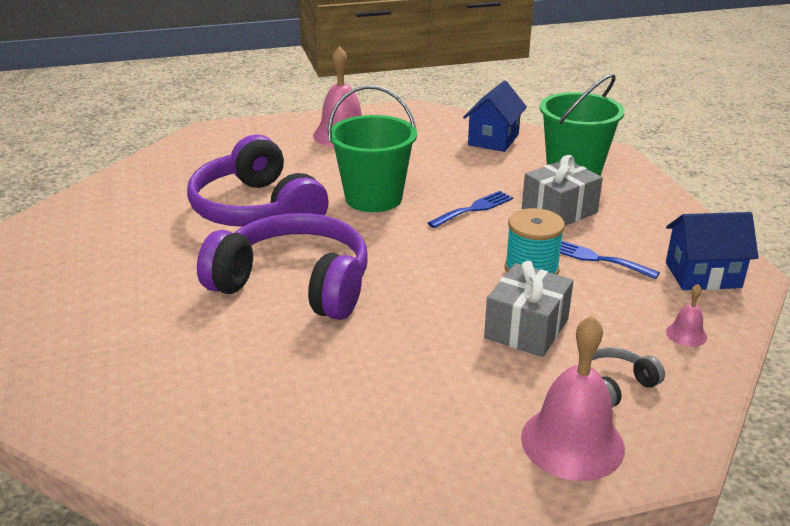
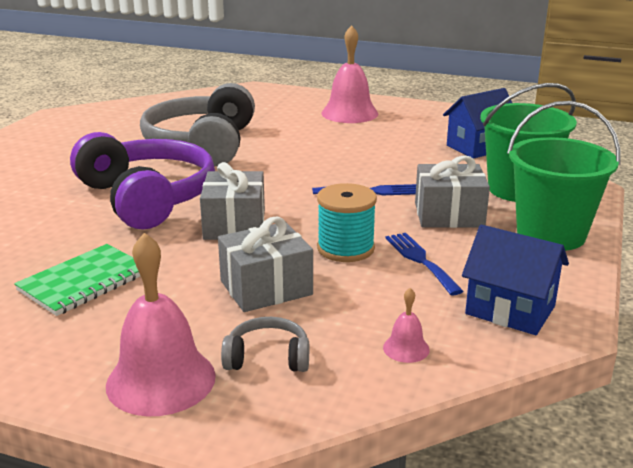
camera: 35 degrees right, 5 degrees down
purple headphones [187,135,329,227] -> grey headphones [140,83,255,166]
green bucket [328,85,417,212] -> green bucket moved to [507,101,621,251]
none -> green notebook [14,244,140,316]
none -> grey gift [200,162,265,240]

